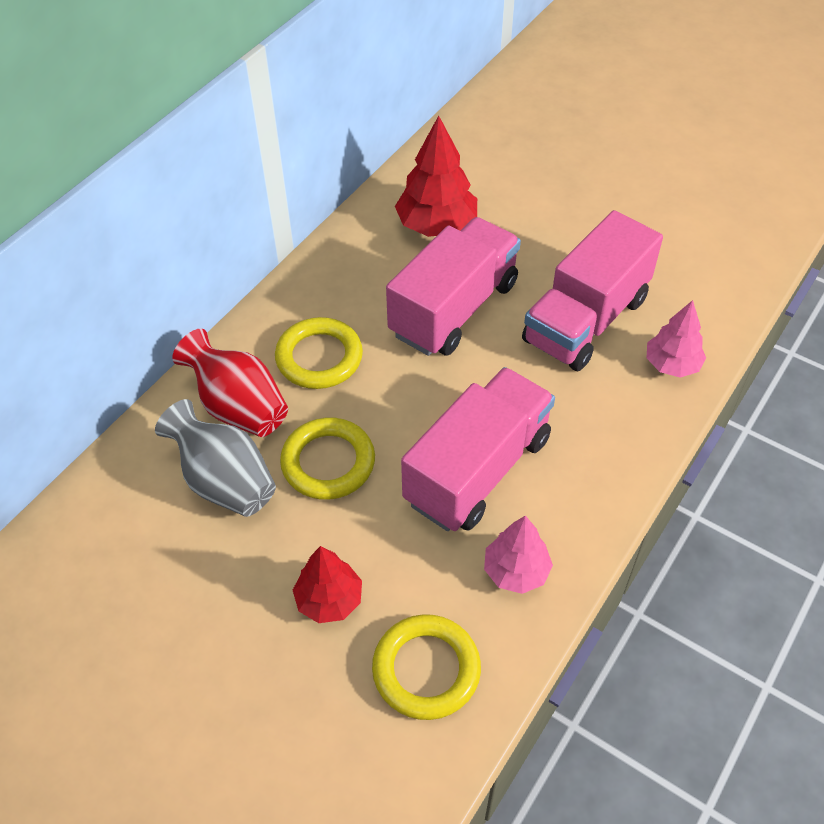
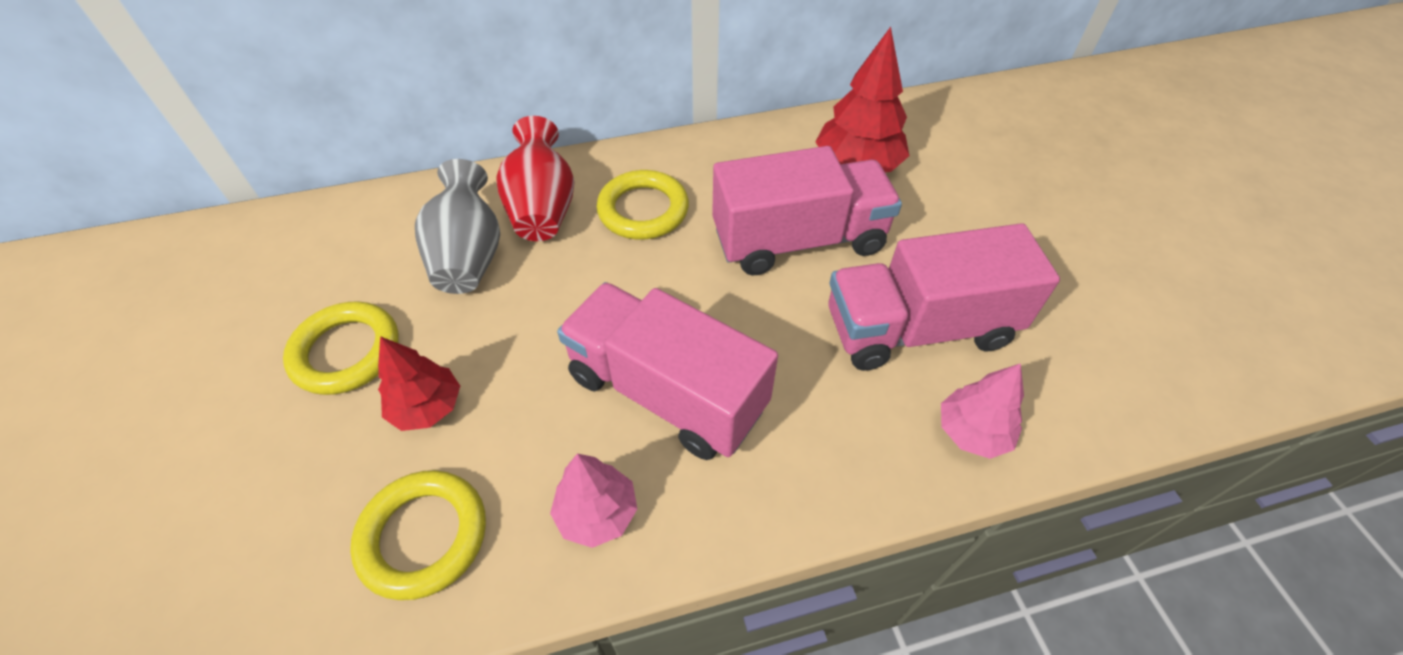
camera: 40 degrees right, 0 degrees up
yellow ring [280,417,375,500] -> yellow ring moved to [283,301,399,395]
pink truck [401,367,555,531] -> pink truck turned 135 degrees counterclockwise [557,282,778,460]

